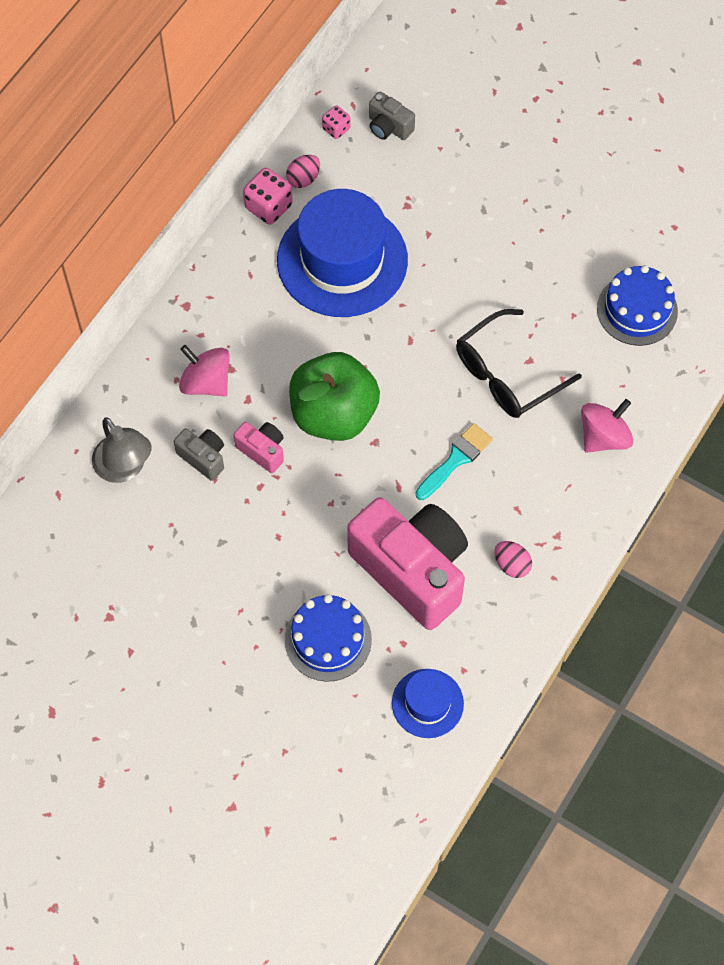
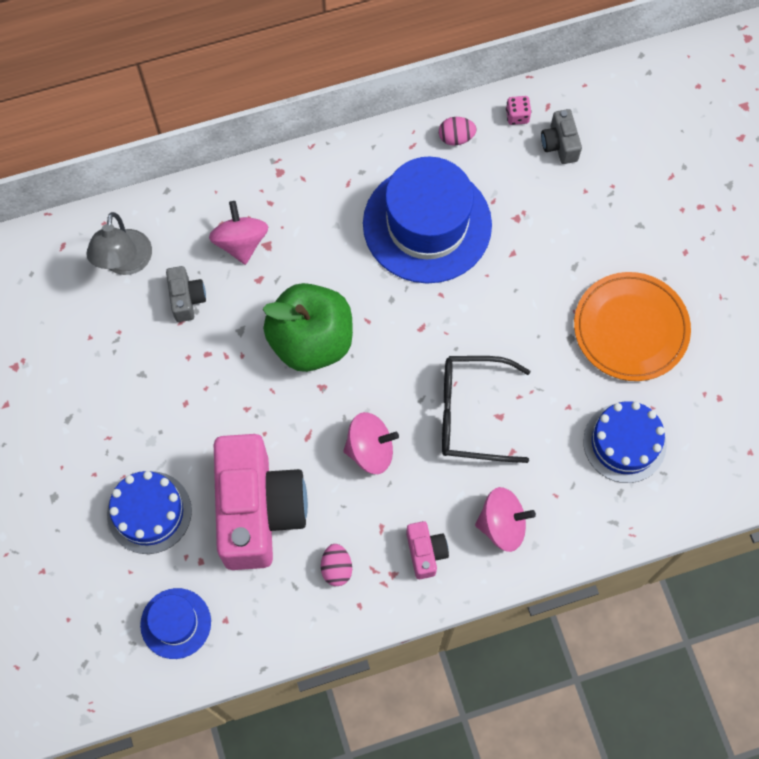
camera: 40 degrees right, 5 degrees up
pink camera [234,422,284,473] -> pink camera moved to [406,521,449,579]
pink dice [243,168,293,225] -> none
turquoise brush [416,423,493,500] -> pink spinning top [344,412,399,474]
none -> orange plate [574,272,691,381]

